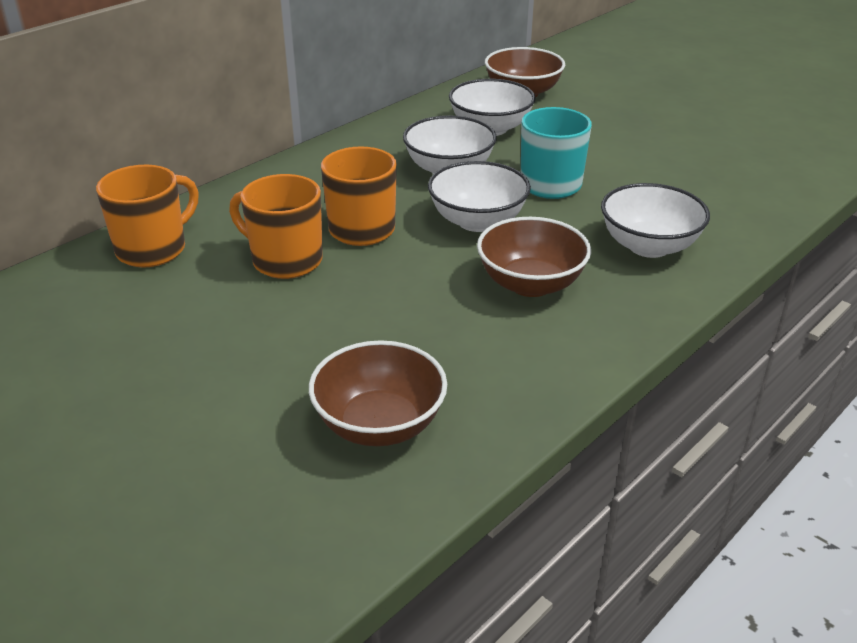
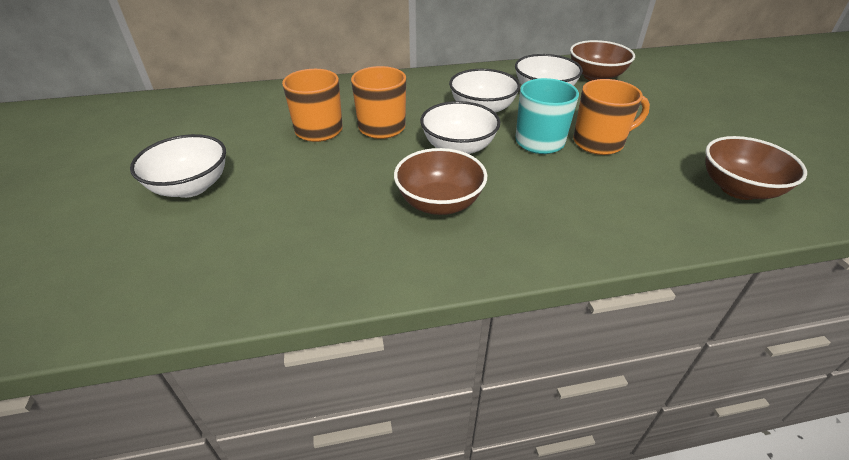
camera: 35 degrees right, 5 degrees up
orange mug [96,165,199,268] -> orange mug moved to [573,79,650,155]
brown bowl [309,340,447,446] -> brown bowl moved to [705,136,807,200]
white bowl [601,183,710,258] -> white bowl moved to [130,134,226,198]

